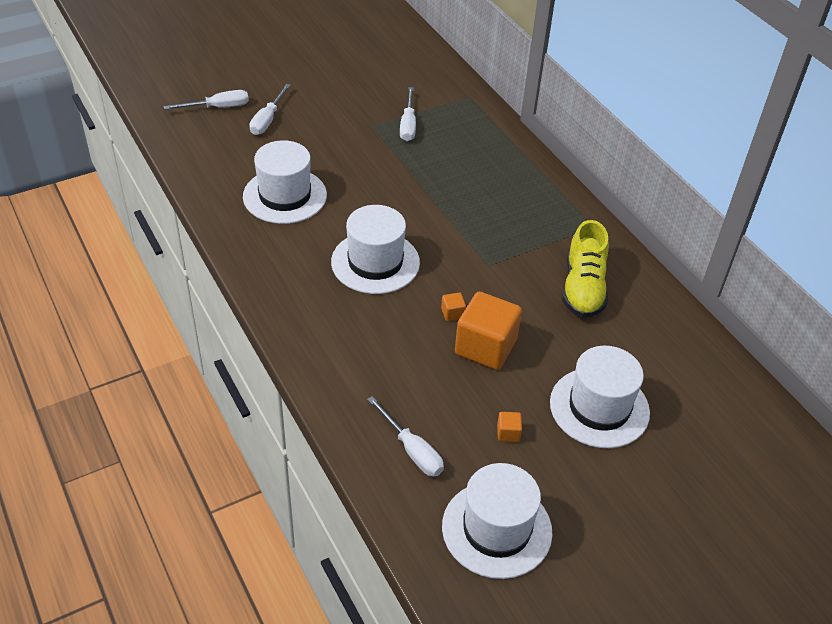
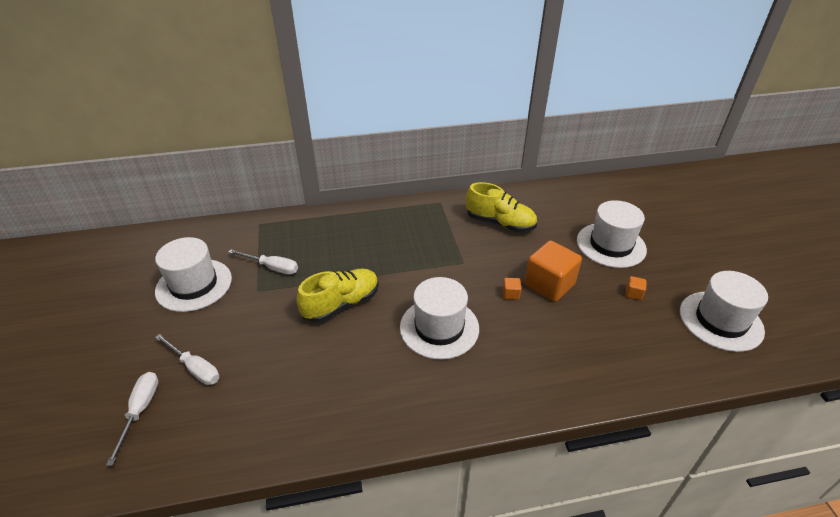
camera: 70 degrees left, 5 degrees down
white hat [243,140,327,224] -> white hat moved to [155,237,232,312]
white screwdriver [367,396,444,477] -> none
none -> yellow shoe [296,269,379,322]

